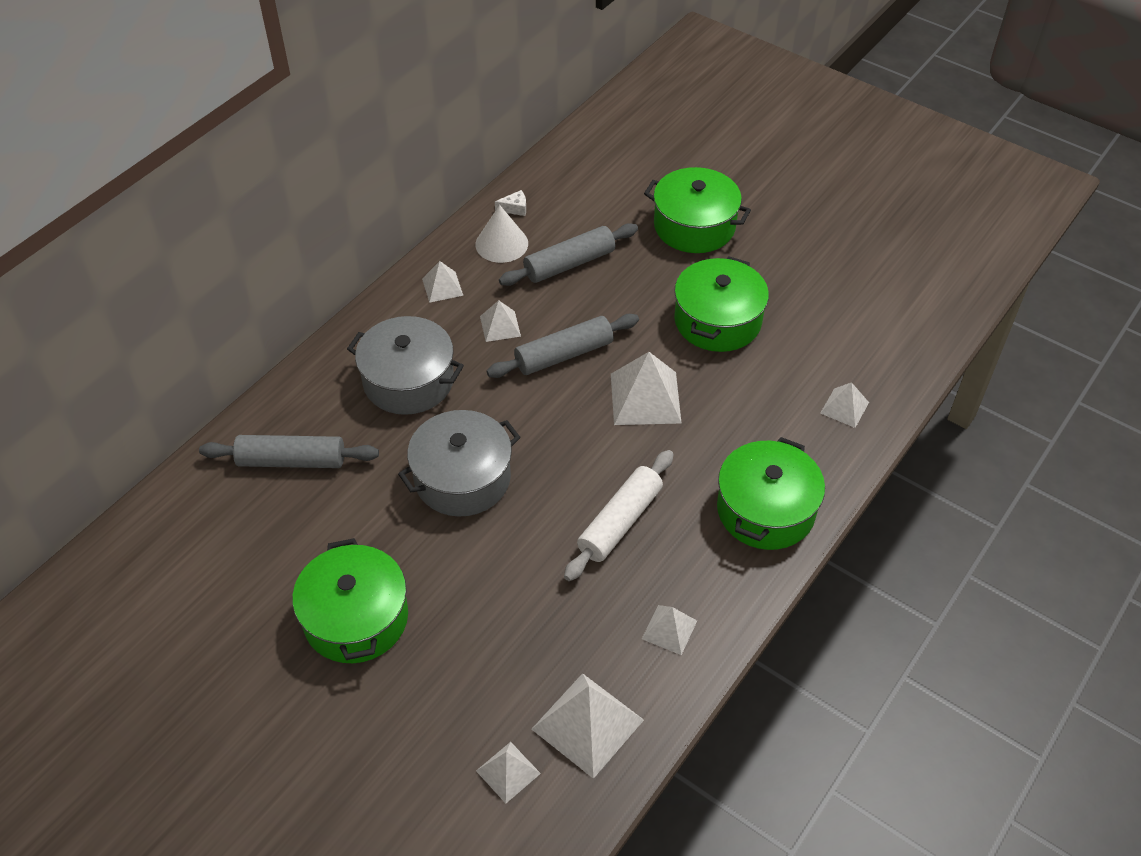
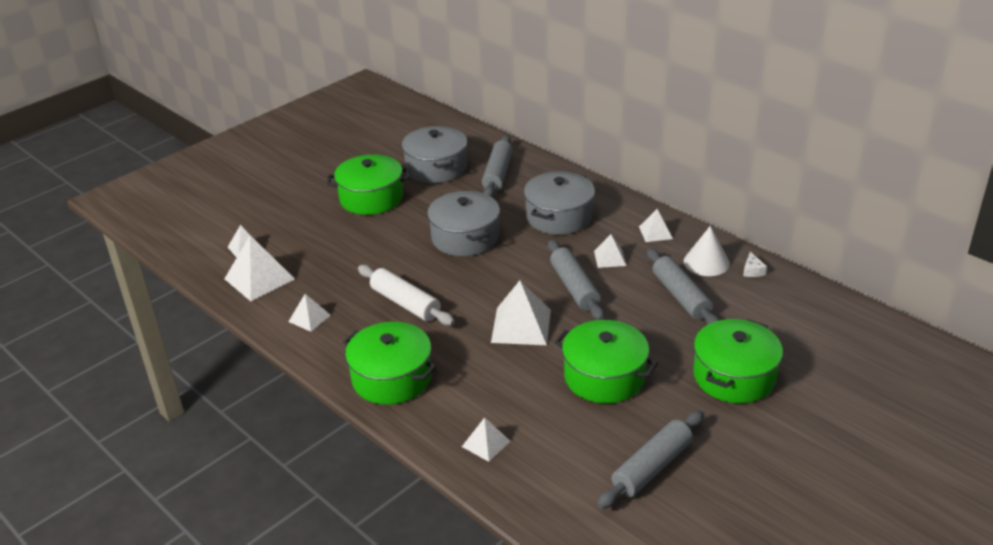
camera: 100 degrees right, 15 degrees down
none -> grey pot [402,126,467,183]
none -> grey rolling pin [597,411,704,509]

